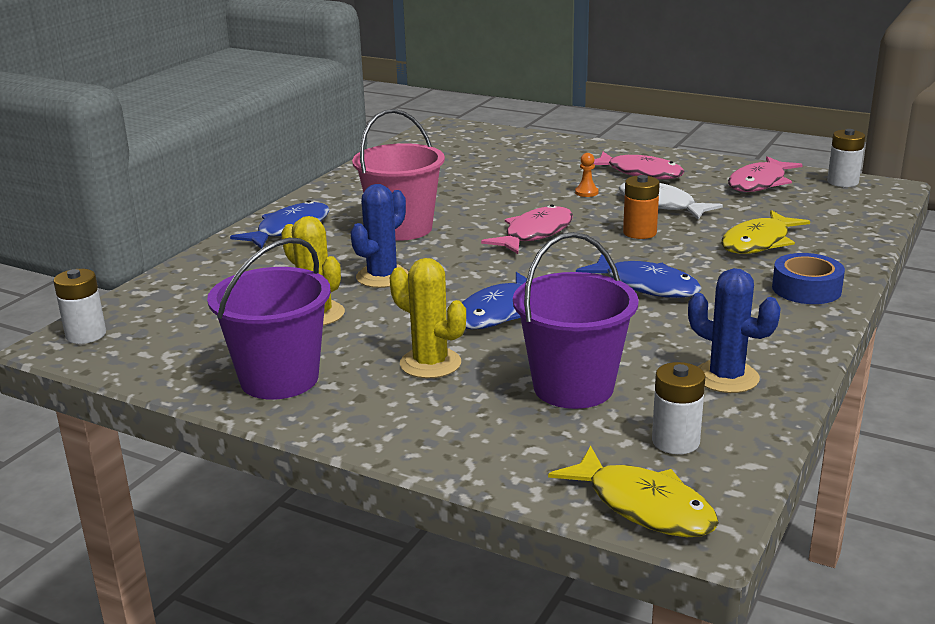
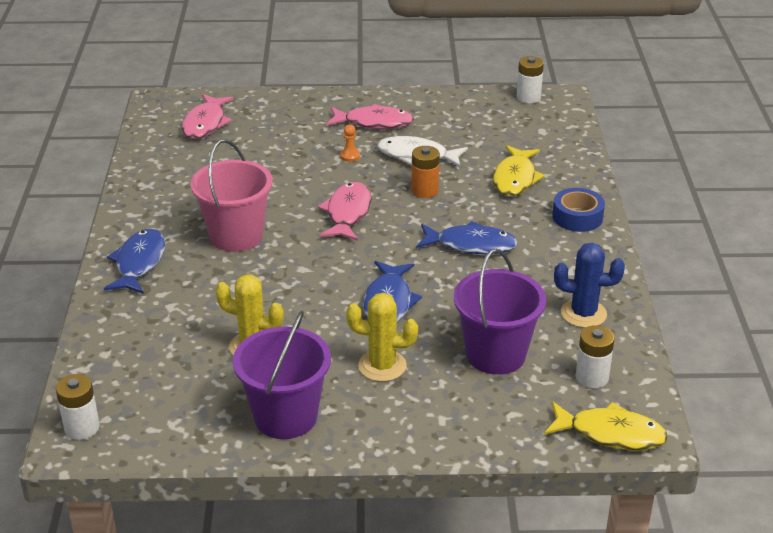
camera: 30 degrees left, 10 degrees up
blue cactus [350,184,408,288] -> none
pink fish [728,156,803,192] -> pink fish moved to [182,94,234,139]

